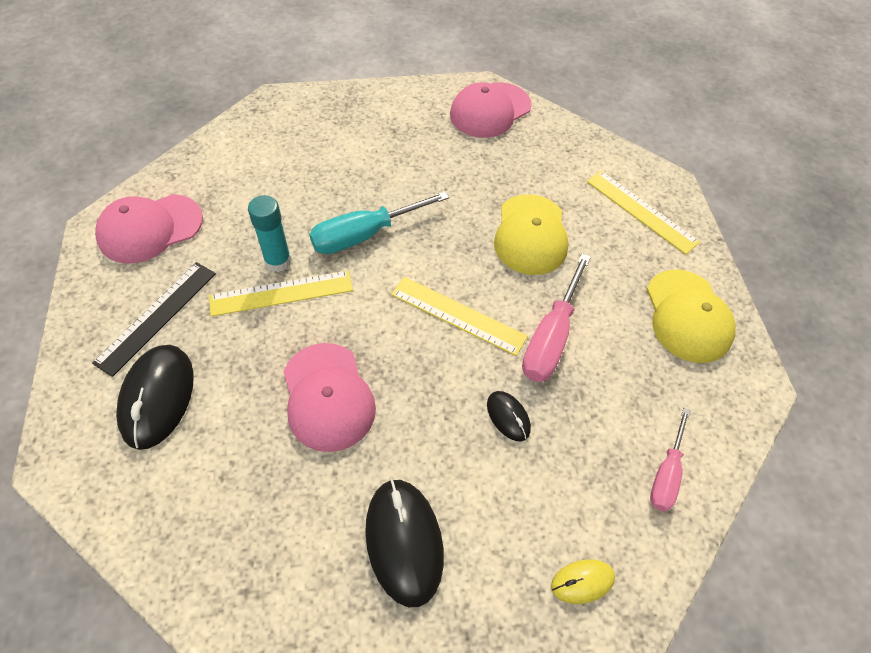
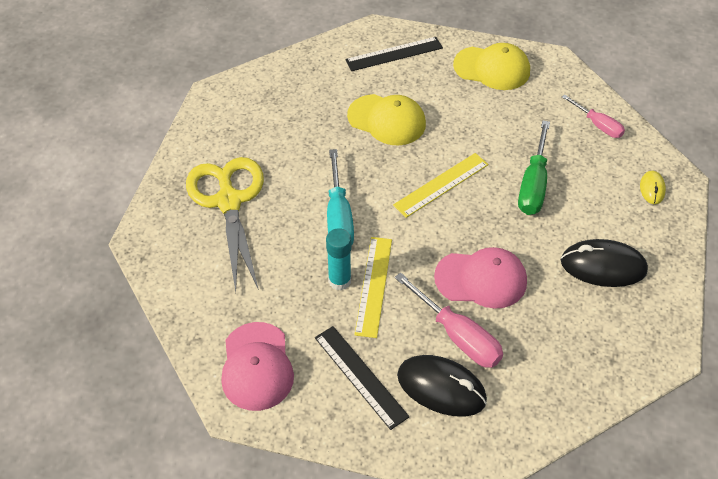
camera: 65 degrees left, 5 degrees down
pink cap [450,82,532,138] -> none
black mouse [487,391,531,441] -> green screwdriver [518,121,550,215]
pink screwdriver [522,253,591,382] -> pink screwdriver moved to [395,272,503,368]
yellow ruler [587,171,700,255] -> black ruler [345,37,443,71]
none -> yellow scissors [186,157,264,292]

